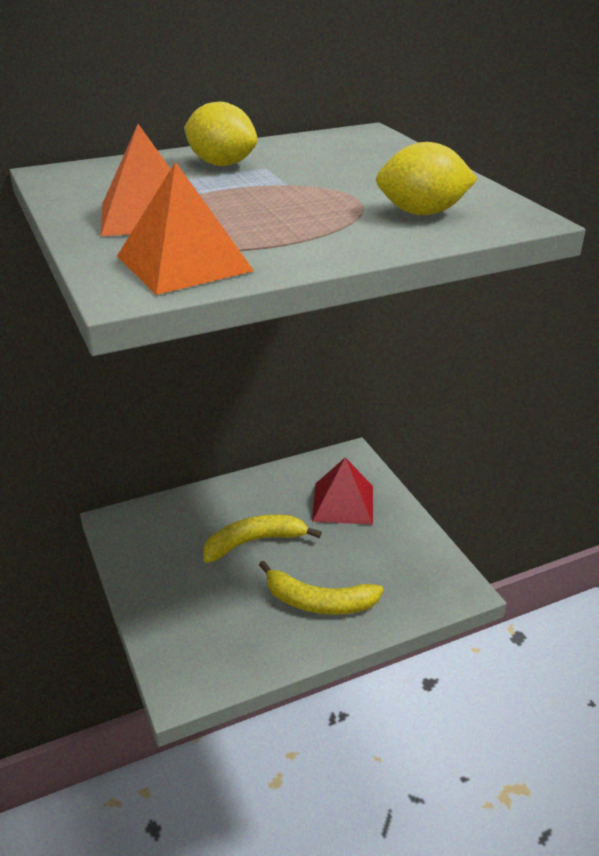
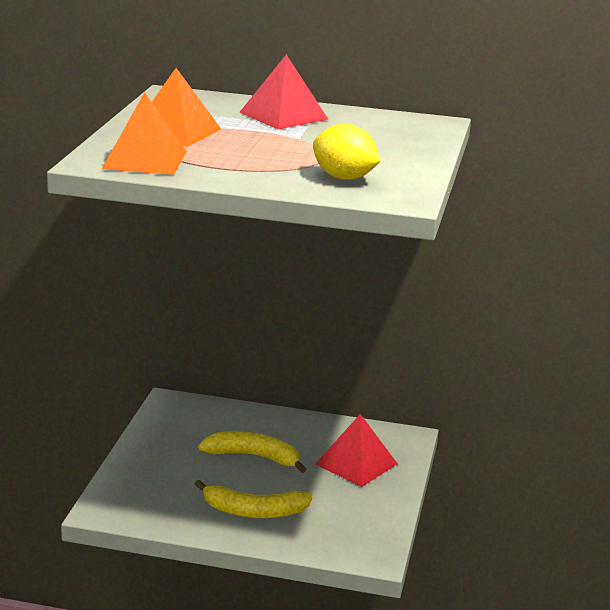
camera: 35 degrees right, 10 degrees down
yellow lemon [184,102,258,166] -> red pyramid [239,55,328,129]
yellow banana [259,561,384,615] -> yellow banana turned 45 degrees counterclockwise [195,480,313,518]

